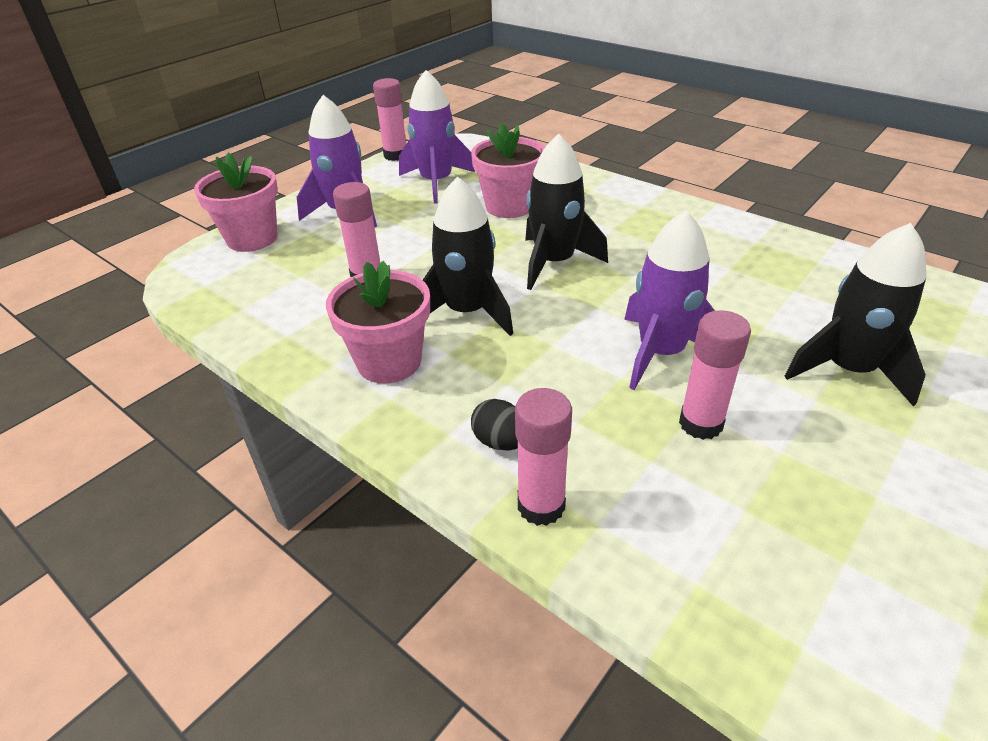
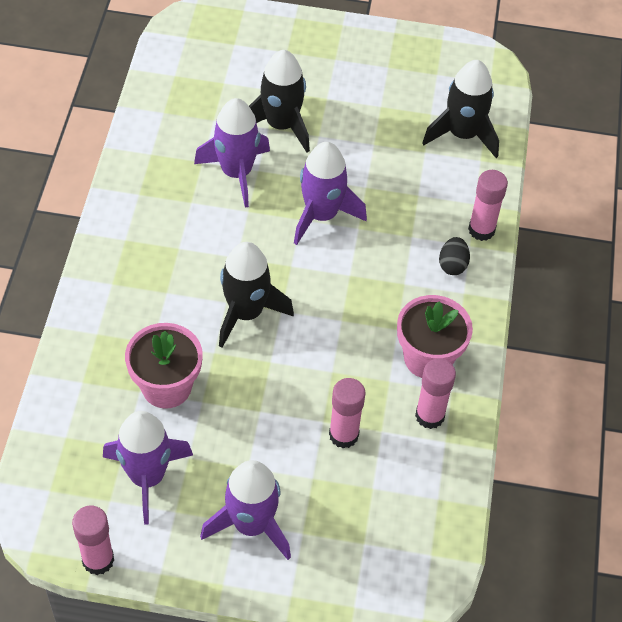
camera: 125 degrees left, 15 degrees up
pink flower pot [194,153,278,252] -> none
black rocket [423,177,513,336] -> black rocket moved to [422,60,499,158]
pink glue stick [679,310,751,440] -> pink glue stick moved to [415,358,456,429]
none -> purple rocket [194,98,270,207]

